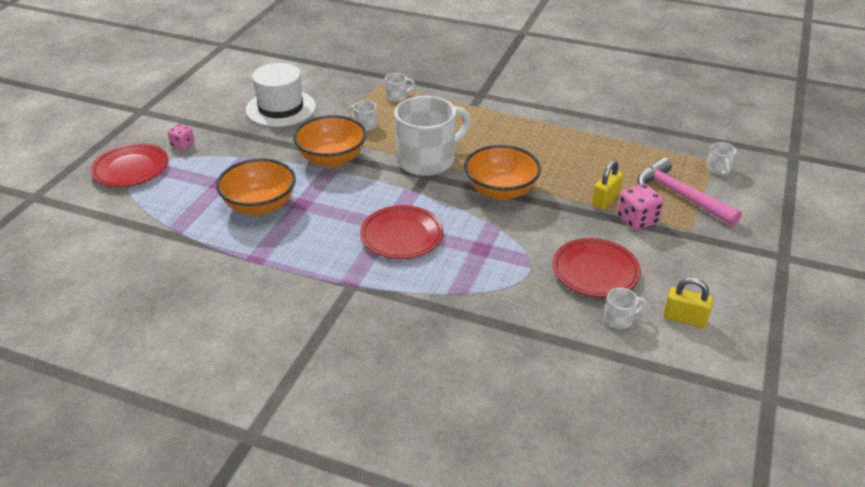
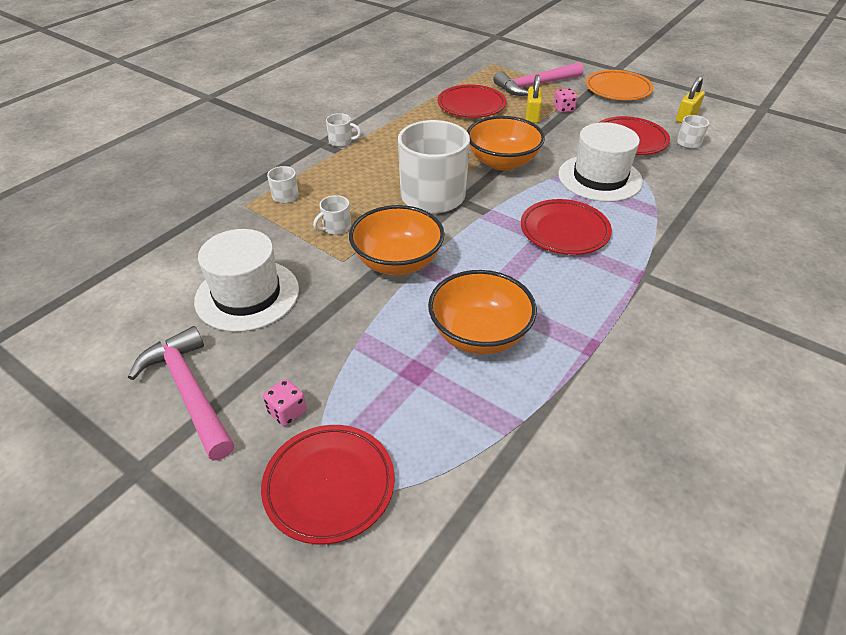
camera: 75 degrees left, 5 degrees up
yellow padlock [592,160,623,210] -> yellow padlock turned 45 degrees clockwise [526,75,542,123]
pink dice [617,184,664,230] -> pink dice [554,88,577,113], size x0.64
white mug [706,142,736,175] -> white mug moved to [326,113,361,147]
none -> pink hammer [128,326,234,461]
none -> red plate [437,85,507,118]
none -> white hat [558,122,643,202]
none -> orange plate [586,70,654,100]

